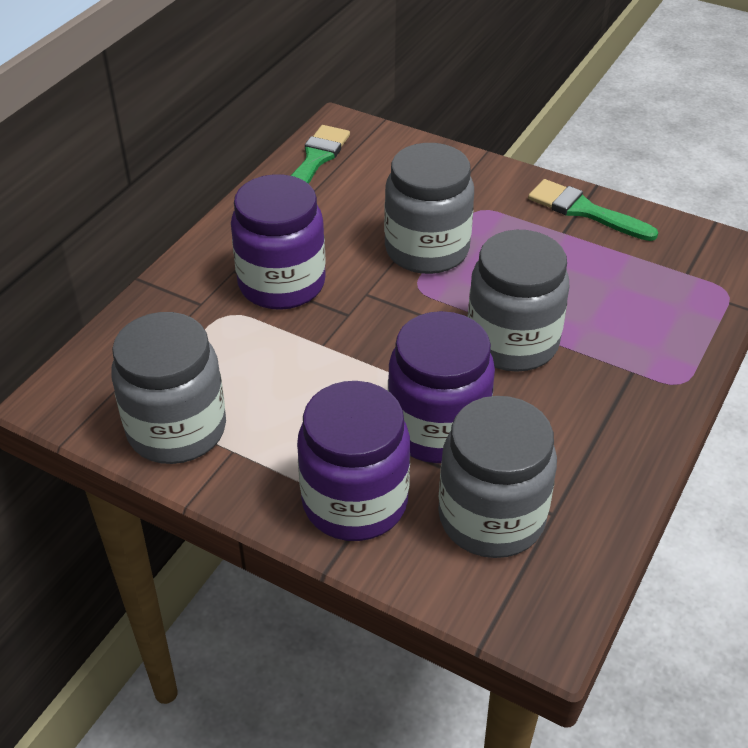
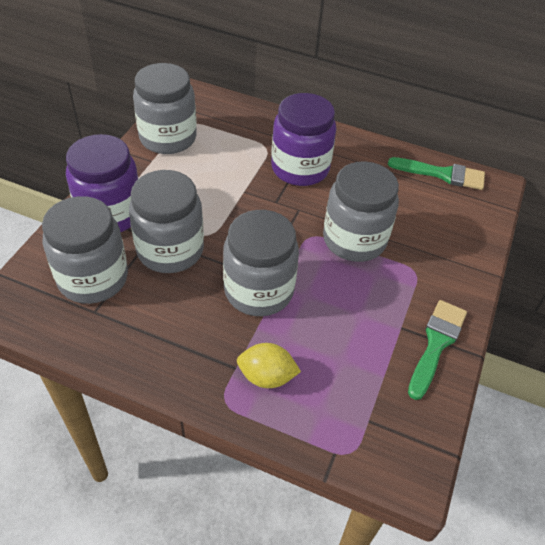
camera: 80 degrees right, 5 degrees up
purple jar [388,311,495,463] -> grey jar [129,170,204,273]
none -> yellow lemon [237,343,301,388]

